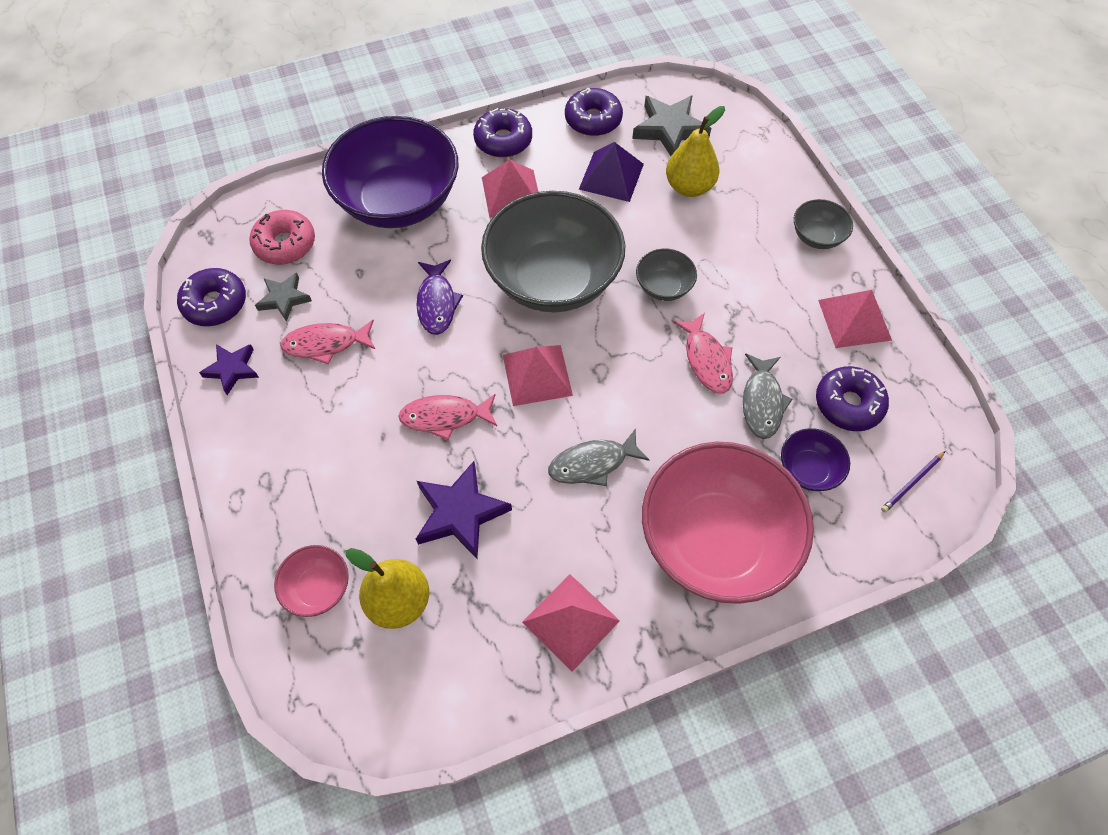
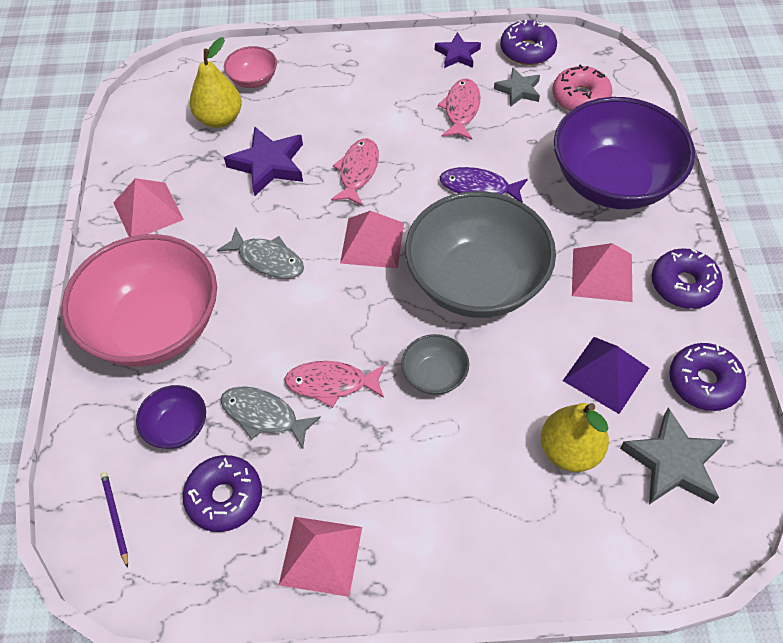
camera: 110 degrees right, 5 degrees down
grey fish [548,428,649,486] -> grey fish turned 120 degrees clockwise [217,228,304,278]
grey bowl [794,199,853,249] -> none

